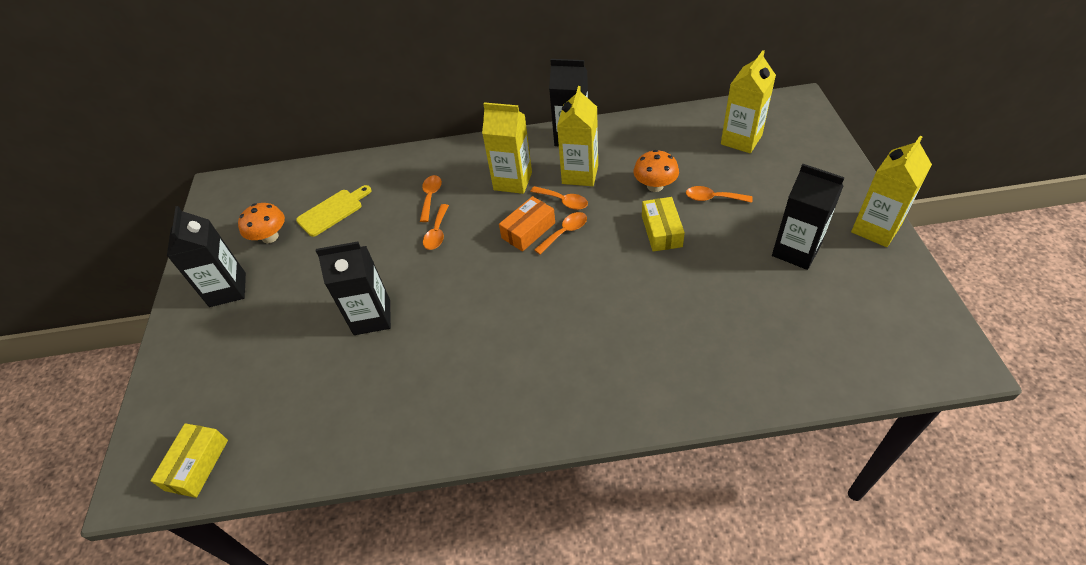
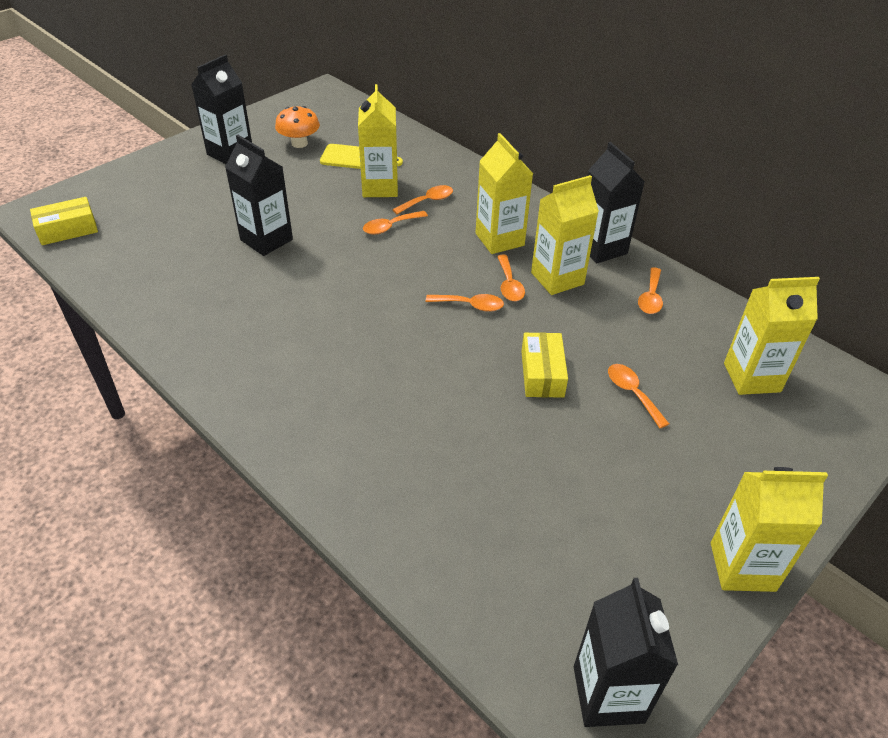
camera: 45 degrees right, 5 degrees down
orange box [499,196,555,252] -> none
orange mushroom [634,150,679,192] -> none
yellow box [642,197,685,252] -> yellow box turned 45 degrees counterclockwise [521,332,568,398]
black carton [772,164,845,270] -> black carton moved to [574,578,678,727]
none -> yellow carton [358,84,398,197]
none -> orange spoon [638,267,663,314]

